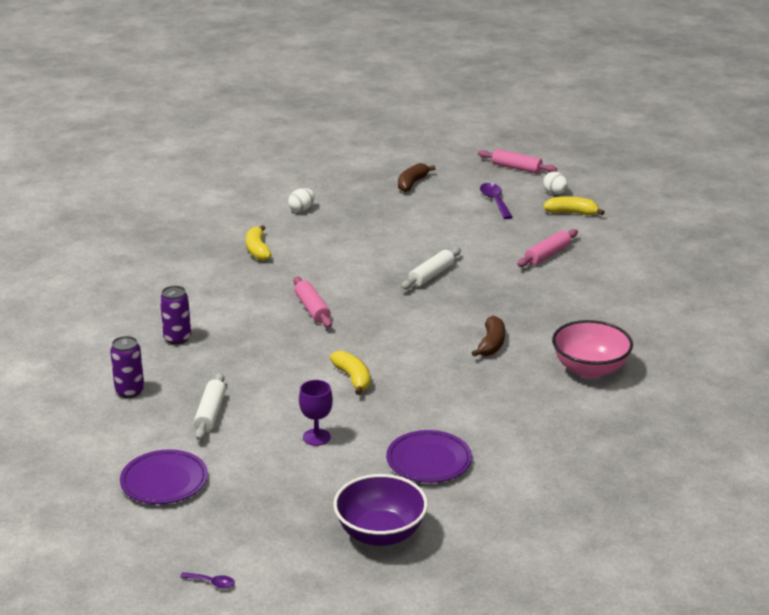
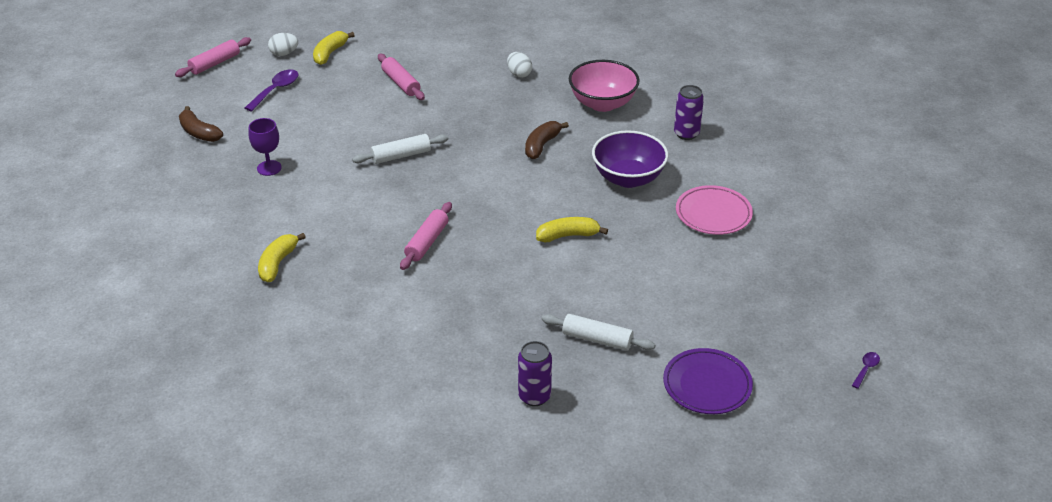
camera: 75 degrees left, 10 degrees up
purple can [160,286,191,345] -> purple can moved to [674,85,704,140]
yellow banana [246,225,271,261] -> yellow banana turned 105 degrees clockwise [258,233,306,282]
white egg [288,188,315,212] -> white egg moved to [507,52,532,78]
pink rolling pin [293,276,332,328] -> pink rolling pin turned 60 degrees counterclockwise [400,202,452,270]
purple goblet [299,380,333,446] -> purple goblet moved to [249,118,282,176]
purple bowl [333,474,428,546] -> purple bowl moved to [592,130,668,188]
purple plate [386,430,472,483] -> pink plate [676,185,753,235]
white rolling pin [401,247,461,290] -> white rolling pin turned 75 degrees counterclockwise [352,134,448,164]
brown banana [472,316,505,357] -> brown banana turned 90 degrees counterclockwise [525,121,569,159]
purple spoon [480,183,512,219] -> purple spoon turned 120 degrees clockwise [245,69,298,111]

